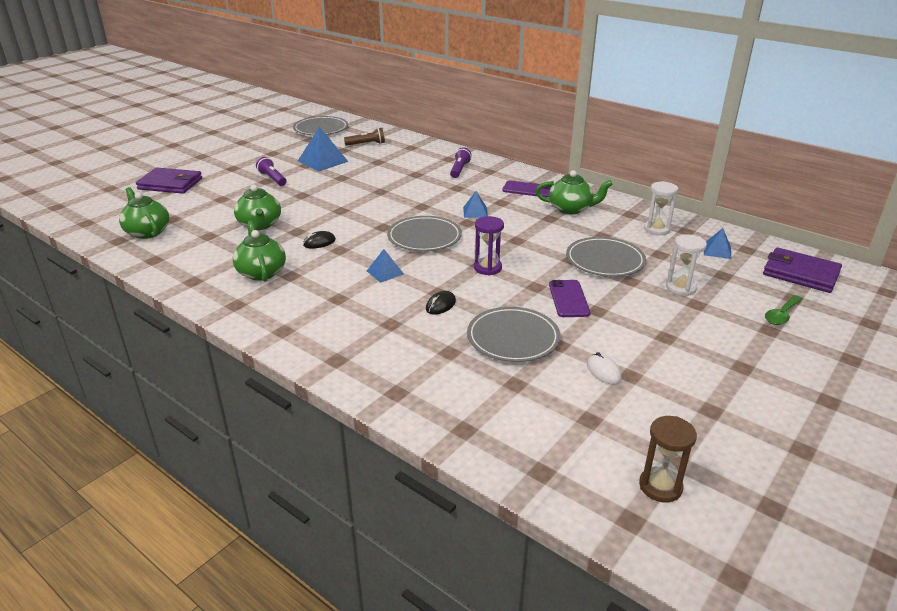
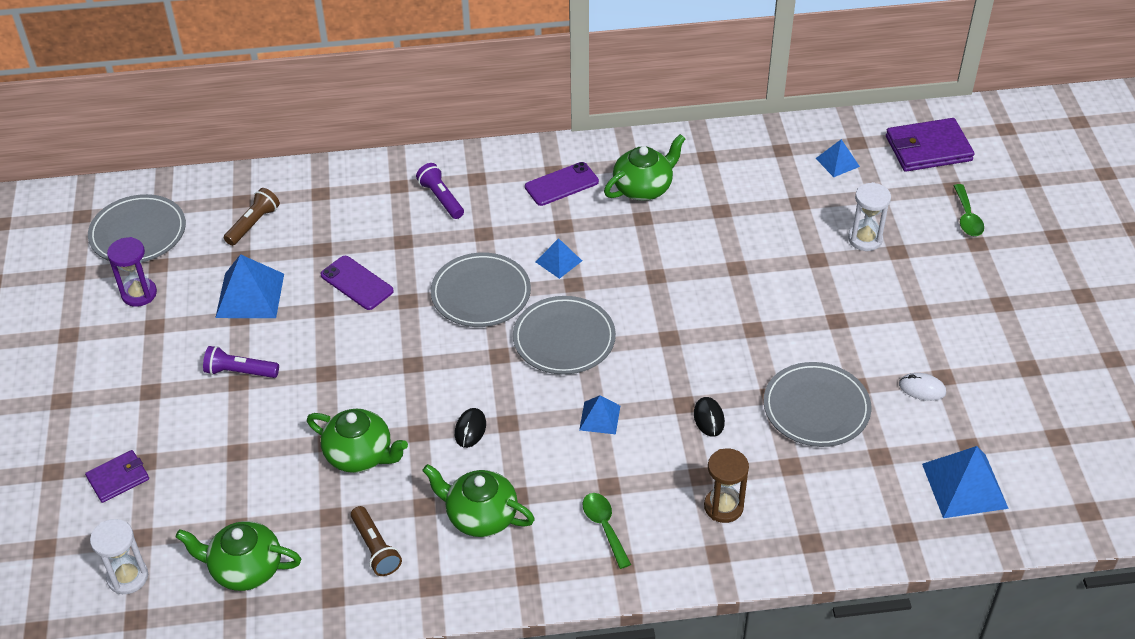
camera: 45 degrees left, 15 degrees up
purple wallet [136,168,202,194] -> purple wallet [85,450,149,503], size x0.59
purple hourglass [474,216,504,275] -> purple hourglass moved to [107,237,157,307]
purple phone [549,280,590,317] -> purple phone moved to [320,256,394,310]
grey plate [566,237,646,277] -> grey plate moved to [430,252,531,327]
brown hourglass [639,416,697,502] -> brown hourglass moved to [704,449,749,523]
white hourglass [644,181,678,235] -> white hourglass moved to [90,519,148,594]
none -> brown flashlight [351,506,402,576]
none -> green spoon [583,493,631,569]
none -> blue pyramid [922,446,1009,518]

